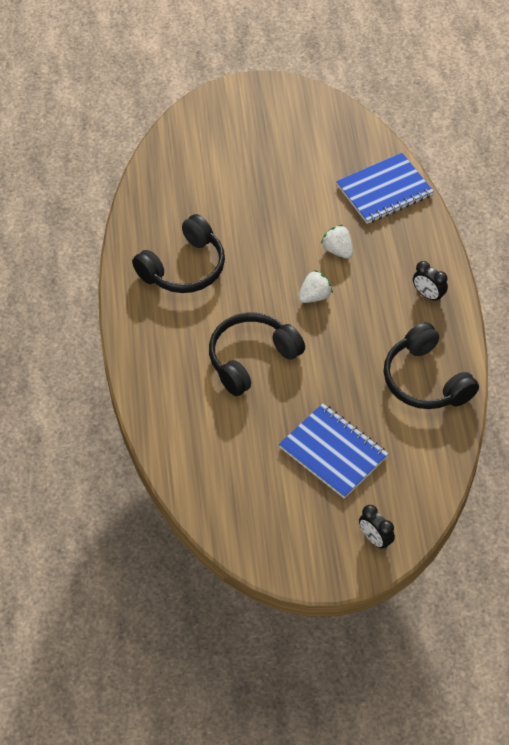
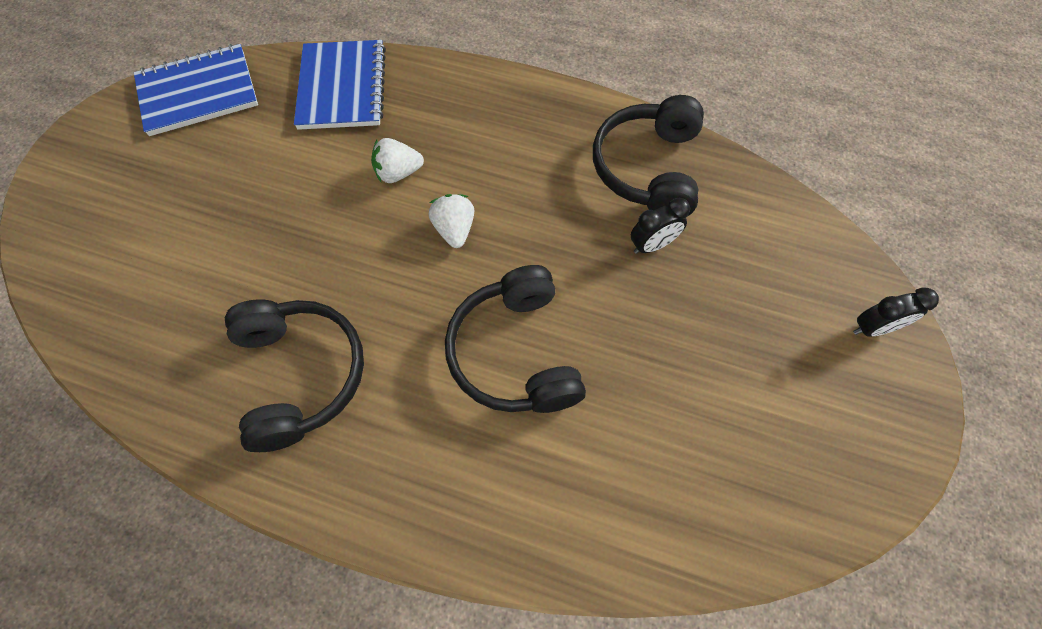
camera: 65 degrees left, 10 degrees up
blue notebook [279,403,389,499] -> blue notebook moved to [134,44,258,136]
black headphones [384,322,479,409] -> black headphones turned 105 degrees clockwise [593,95,704,216]
black clock [413,261,448,302] -> black clock moved to [631,198,690,254]

